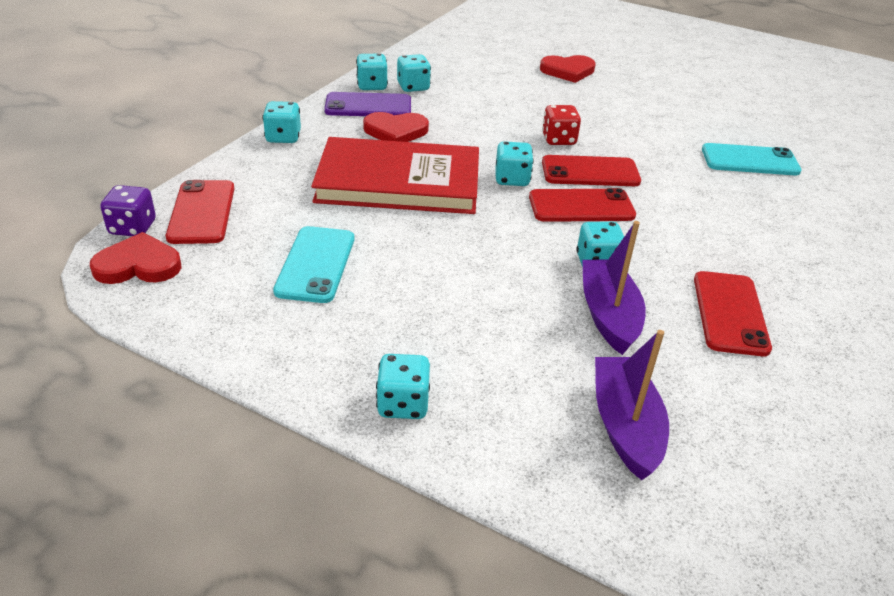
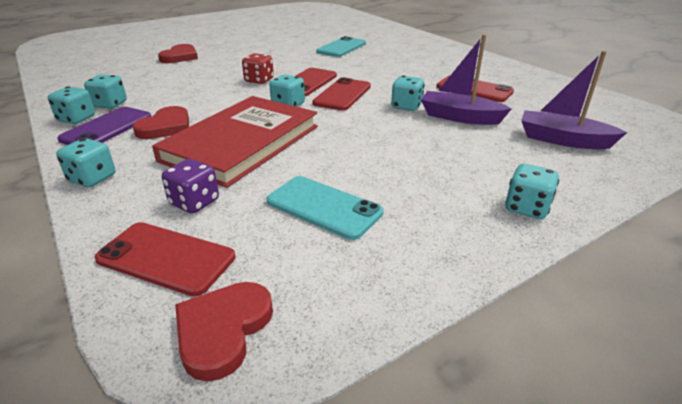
camera: 60 degrees left, 5 degrees down
purple dice [100,185,156,236] -> purple dice moved to [162,159,219,214]

